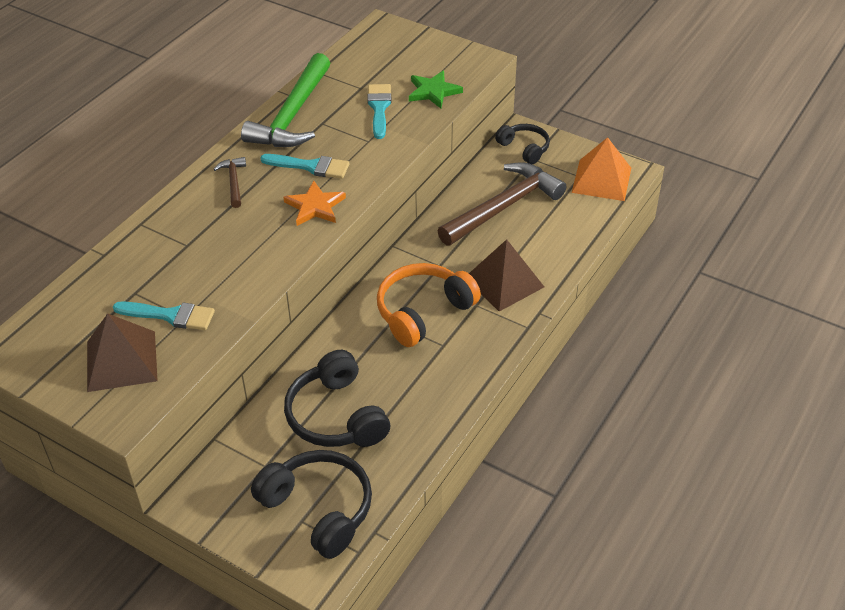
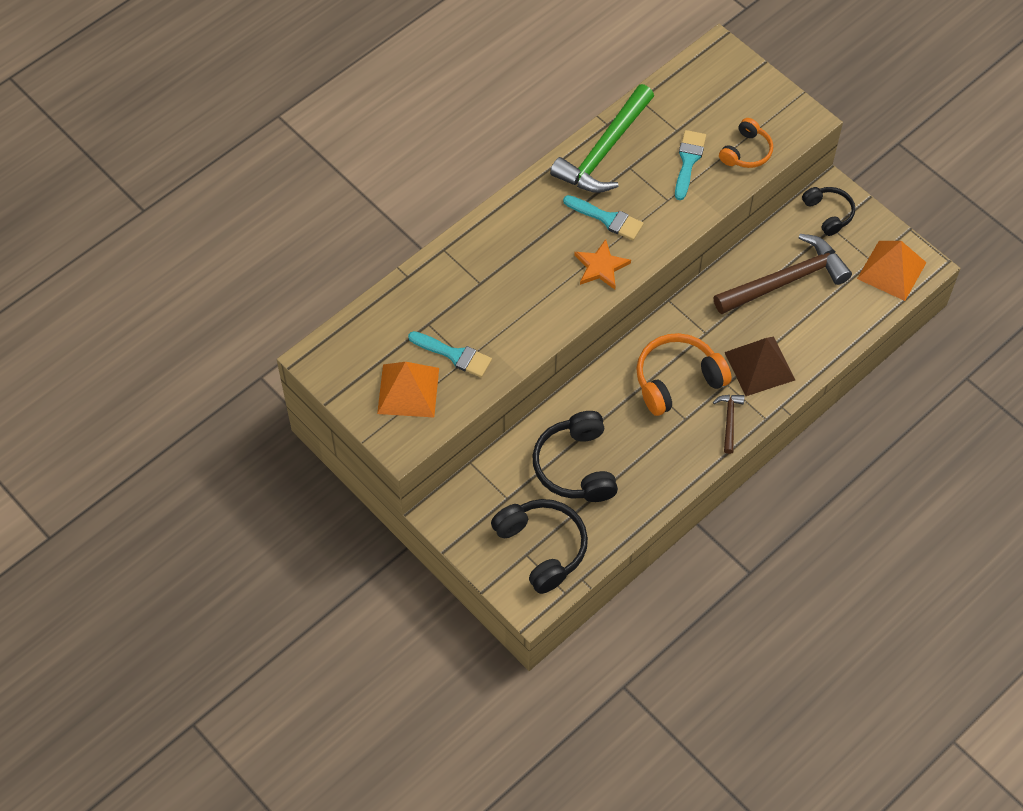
camera: 15 degrees right, 15 degrees up
brown pyramid [87,313,158,392] -> orange pyramid [377,362,439,417]
brown hammer [213,157,246,208] -> brown hammer moved to [713,395,744,454]
green star [409,71,463,108] -> orange headphones [719,118,773,168]

